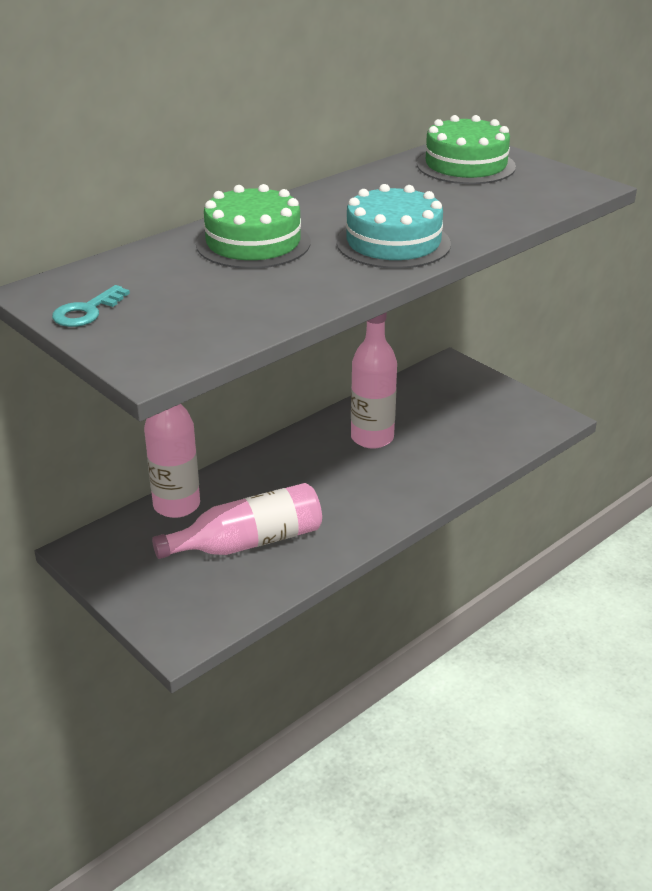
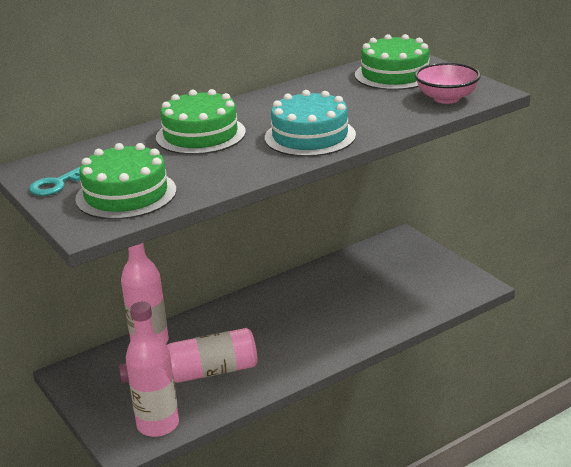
camera: 10 degrees right, 5 degrees down
pink bottle [351,312,397,449] -> pink bottle moved to [126,302,179,437]
none -> green cake [75,143,177,219]
none -> pink bowl [415,62,481,104]

